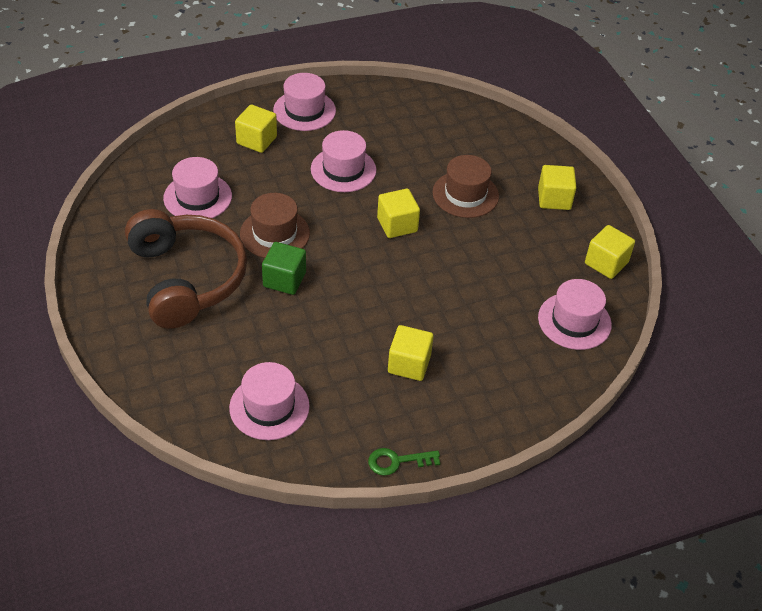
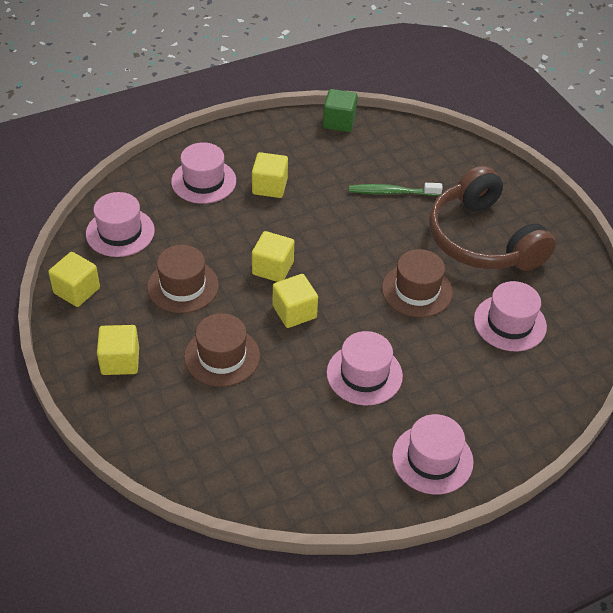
camera: 175 degrees right, 0 degrees up
pink hat [229,362,310,440] -> pink hat moved to [171,142,236,204]
yellow cube [235,105,277,153] -> yellow cube moved to [252,231,294,282]
green cube [262,242,306,295] -> green cube moved to [323,89,358,132]
green key [368,448,440,476] -> none
none -> brown hat [147,245,219,313]
none -> green toothbrush [349,183,443,196]

